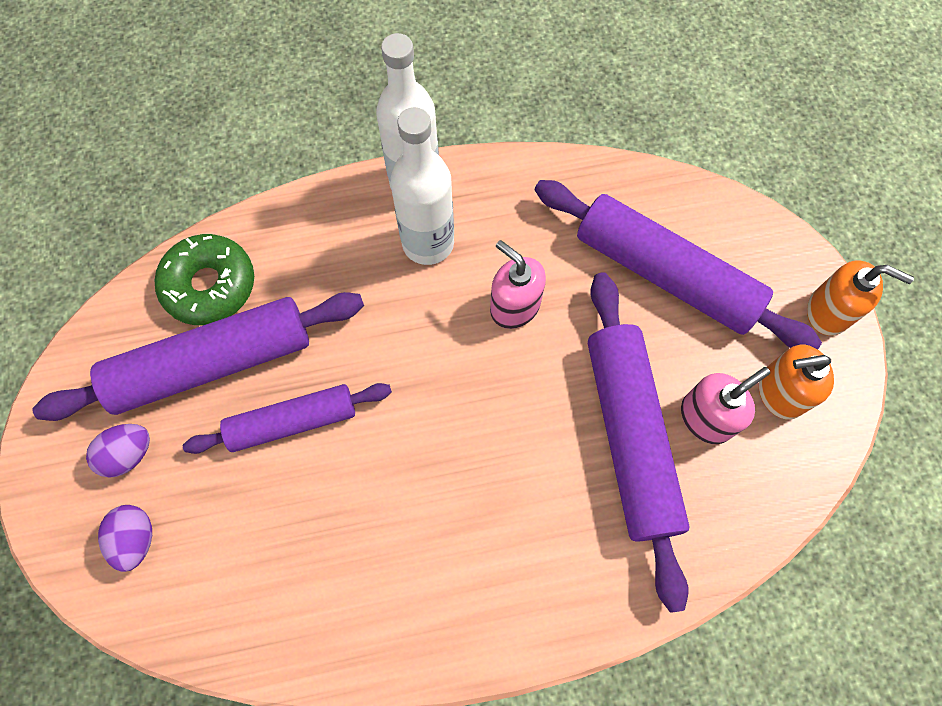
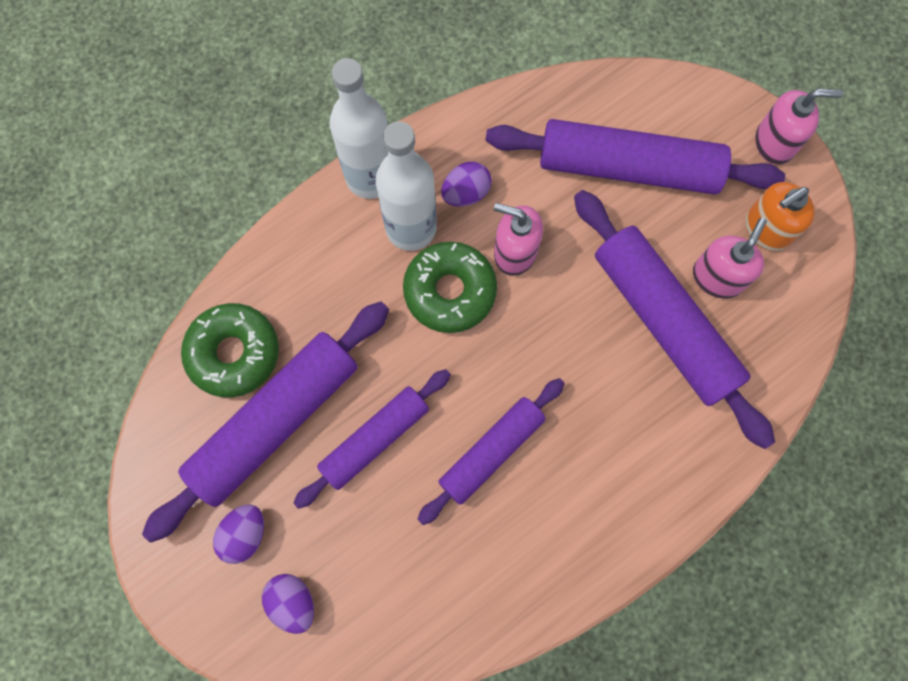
camera: 25 degrees left, 5 degrees up
orange soap dispenser [807,260,914,336] -> pink soap dispenser [755,89,843,165]
none -> green donut [403,242,497,333]
none -> purple rolling pin [417,378,565,525]
none -> purple egg [441,162,492,206]

